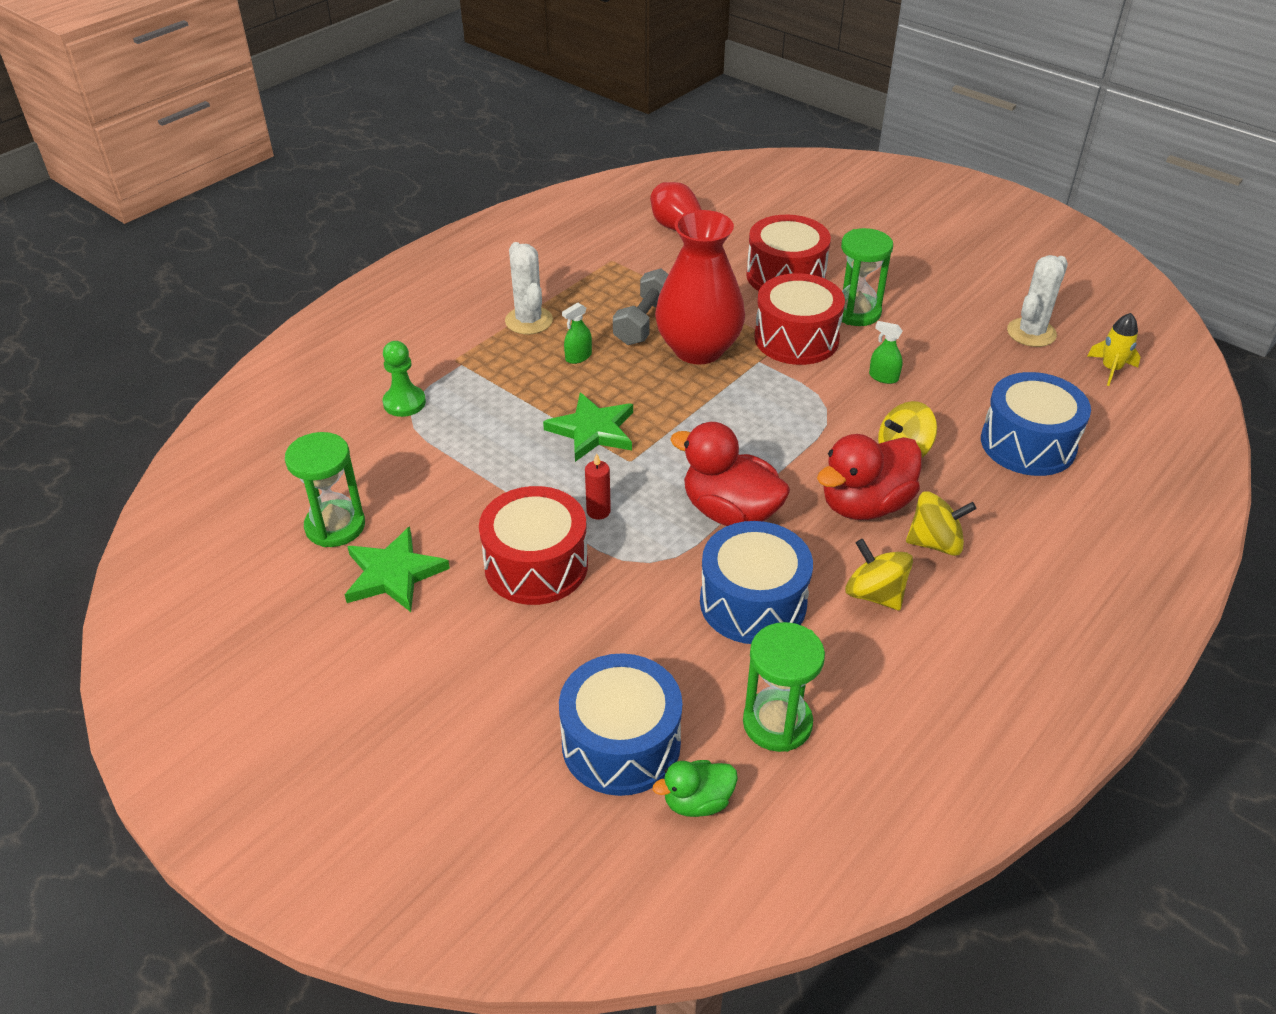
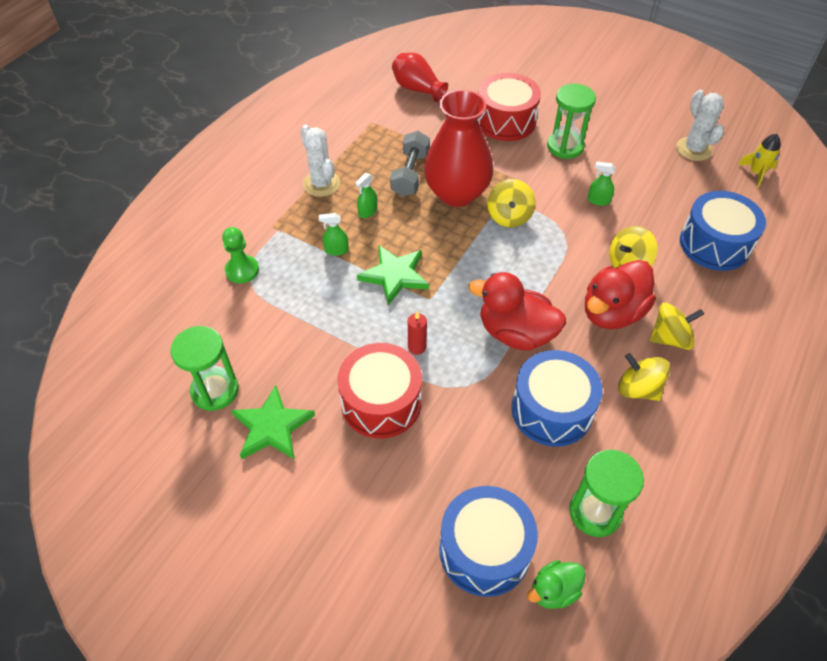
camera: 10 degrees left, 10 degrees up
red drum [754,273,845,365] -> none
white cactus [1007,255,1068,347] -> white cactus turned 45 degrees counterclockwise [676,90,724,161]
none -> green spray bottle [319,213,349,256]
none -> yellow spinning top [488,179,535,227]

